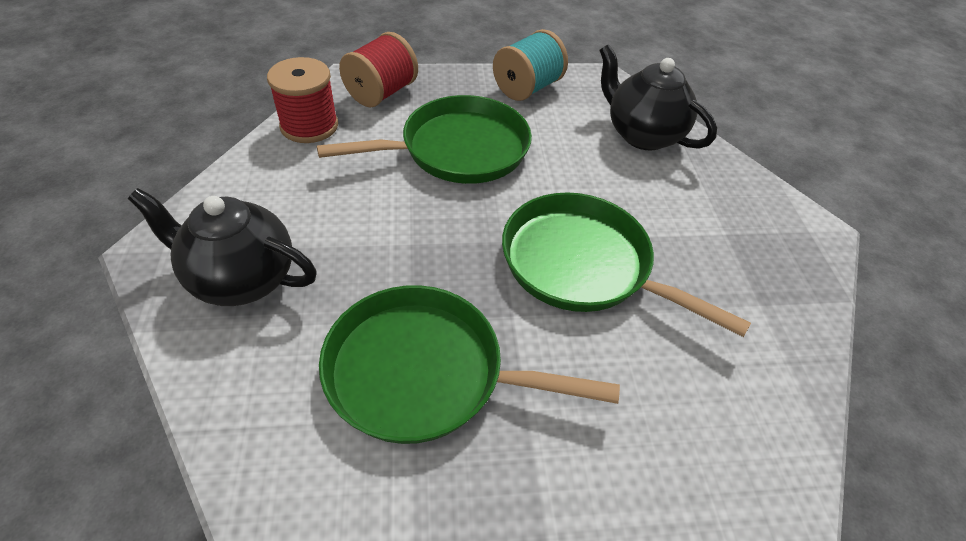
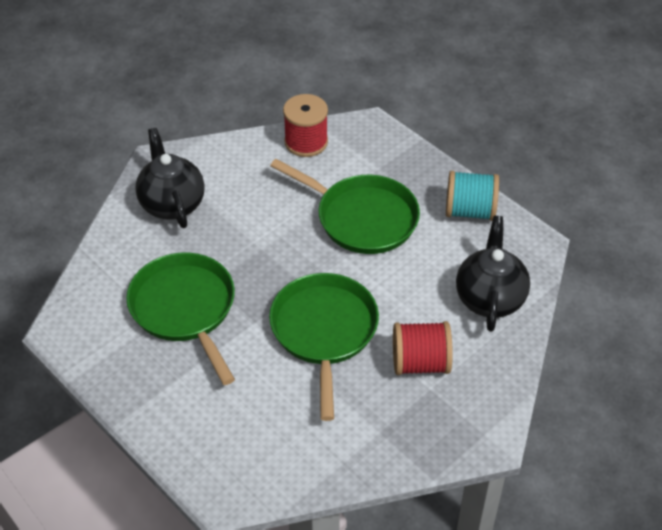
camera: 55 degrees right, 0 degrees up
red spool [339,32,418,107] -> red spool moved to [393,321,453,375]

